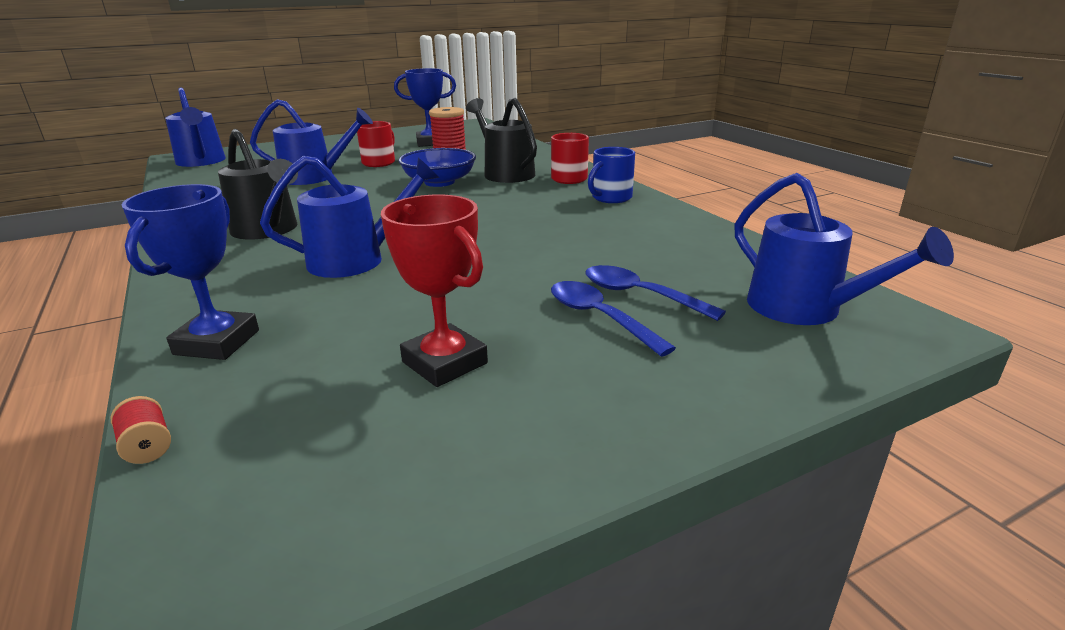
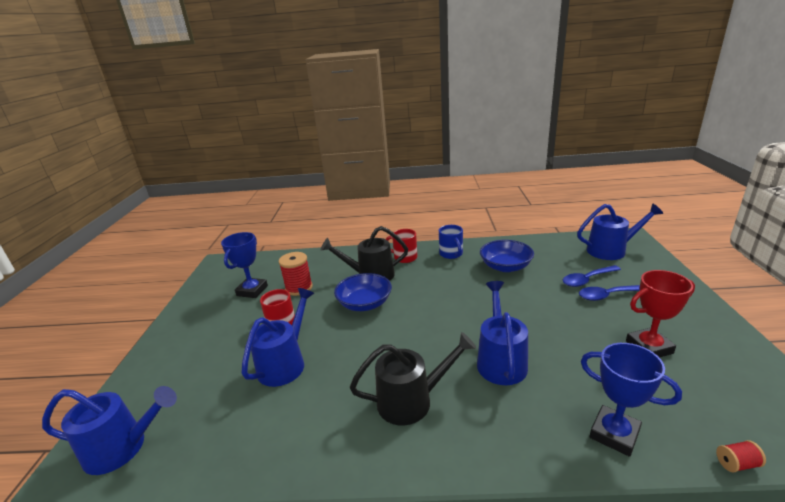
camera: 60 degrees left, 0 degrees up
none -> blue bowl [480,240,534,272]

